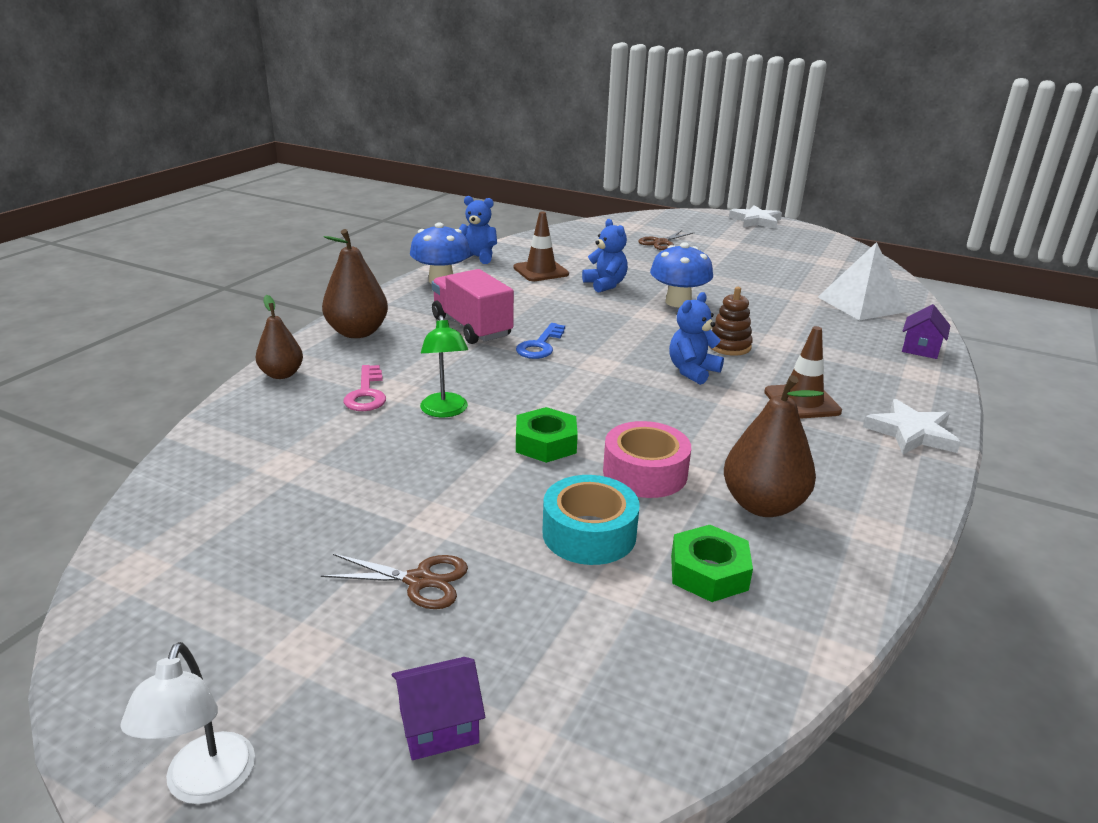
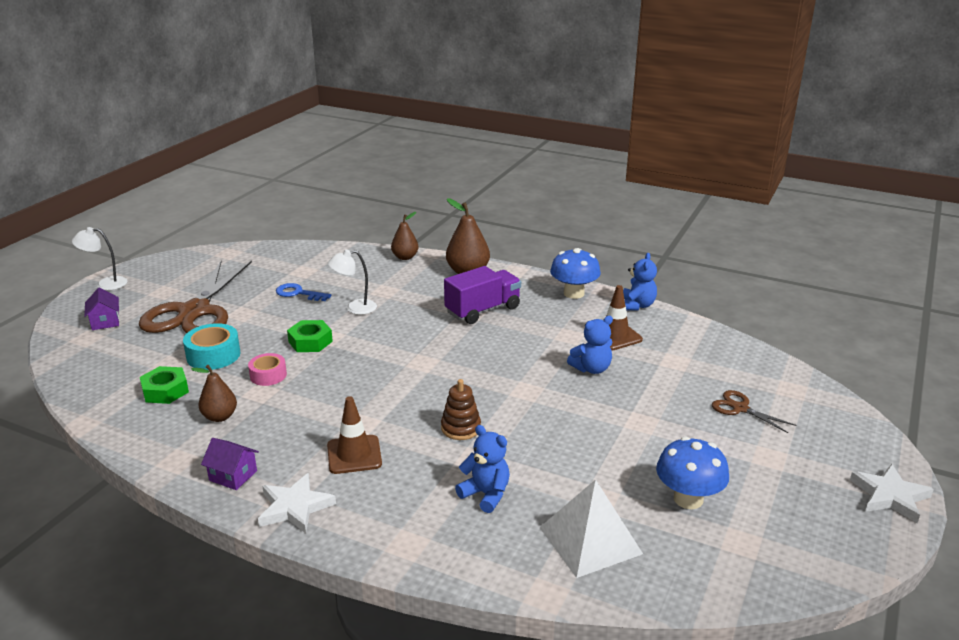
camera: 90 degrees right, 0 degrees up
brown scissors [321,554,468,609] -> brown scissors [139,261,252,334], size x2.36
pink key [343,365,386,411] -> none
green lamp [420,315,468,417] -> white lamp [328,250,377,315]
pink truck [432,269,514,344] -> purple truck [444,266,521,324]
blue key [516,323,565,359] -> blue key moved to [276,283,331,301]
pink tape [603,421,691,498] -> pink tape [248,353,287,386], size x0.67
blue mushroom [650,242,713,308] -> blue mushroom moved to [656,437,729,509]
blue teddy bear [669,292,724,385] -> blue teddy bear moved to [455,425,510,513]
brown pear [724,375,824,517] -> brown pear [191,365,237,422], size x0.64
purple house [902,304,950,359] -> purple house moved to [201,438,259,490]

